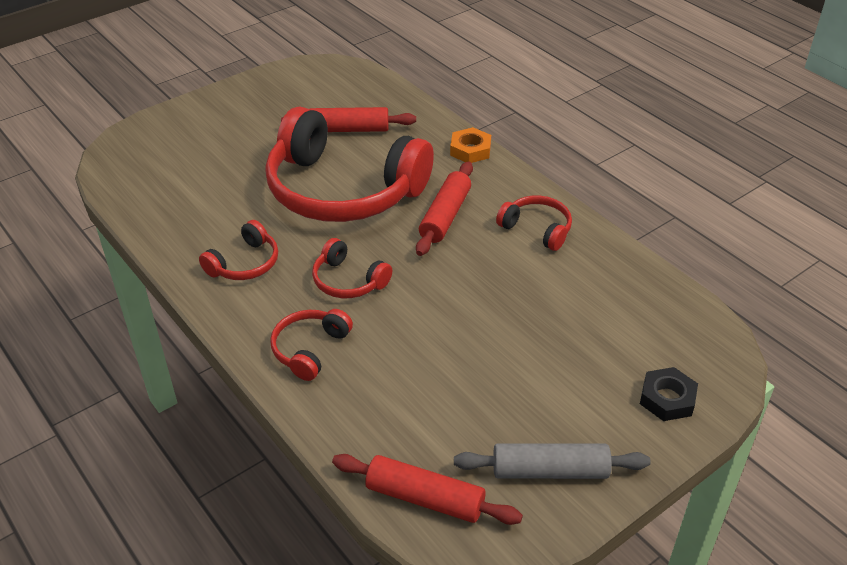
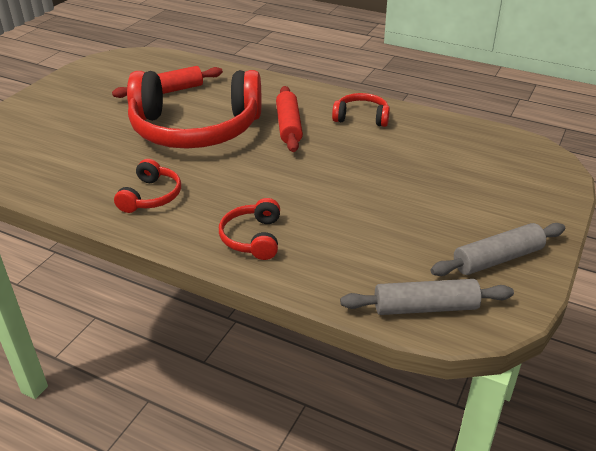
camera: 25 degrees left, 5 degrees down
red headphones [312,238,392,298] -> none
red rolling pin [332,454,523,525] -> grey rolling pin [340,279,514,315]
orange nut [450,127,491,163] -> none
black nut [640,367,698,421] -> none

